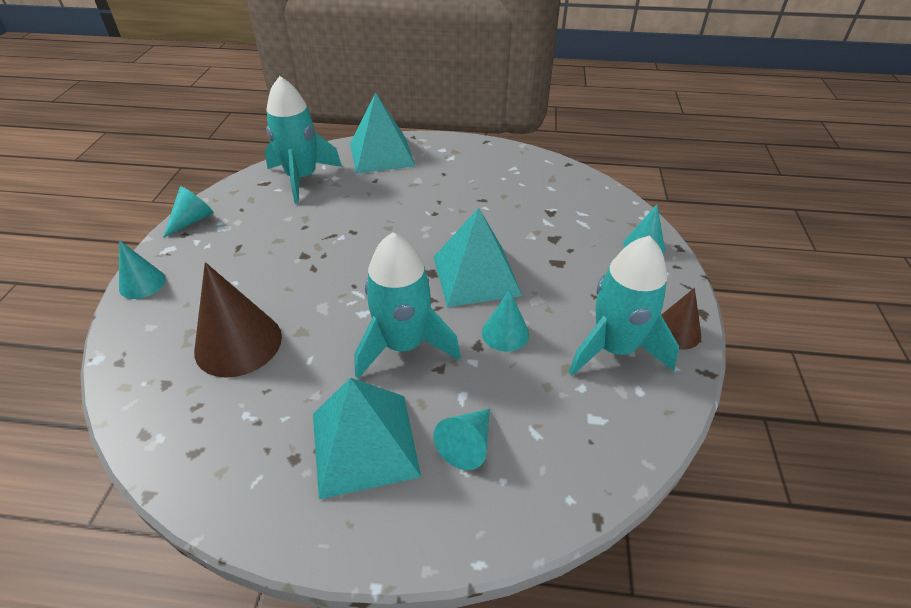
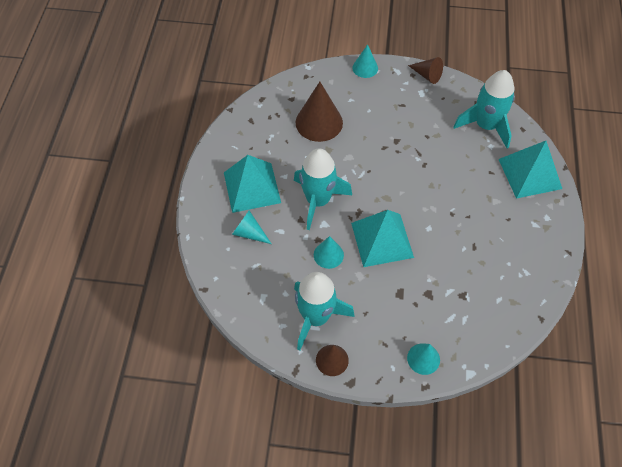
camera: 90 degrees right, 15 degrees up
turquoise cone [163,186,214,238] -> brown cone [408,57,443,84]

